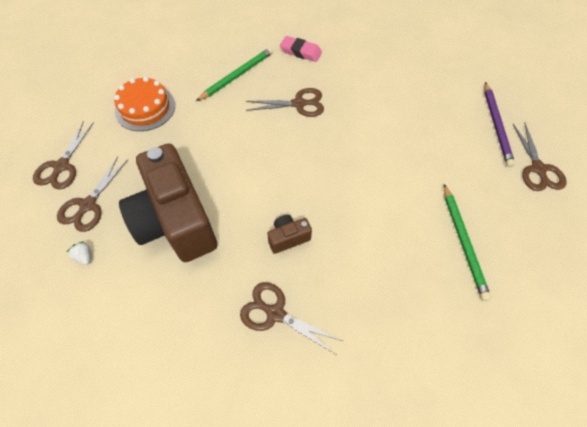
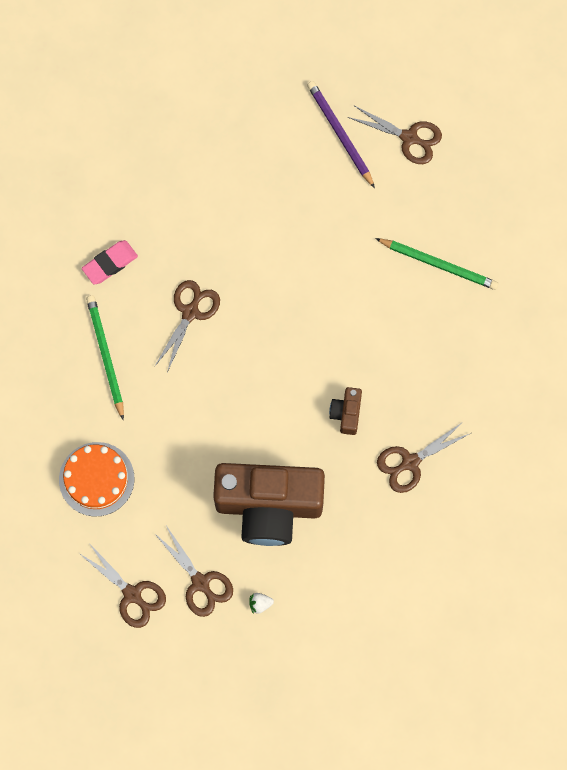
camera: 60 degrees left, 15 degrees up
purple pencil [484,82,515,167] -> purple pencil turned 150 degrees counterclockwise [307,81,375,188]

